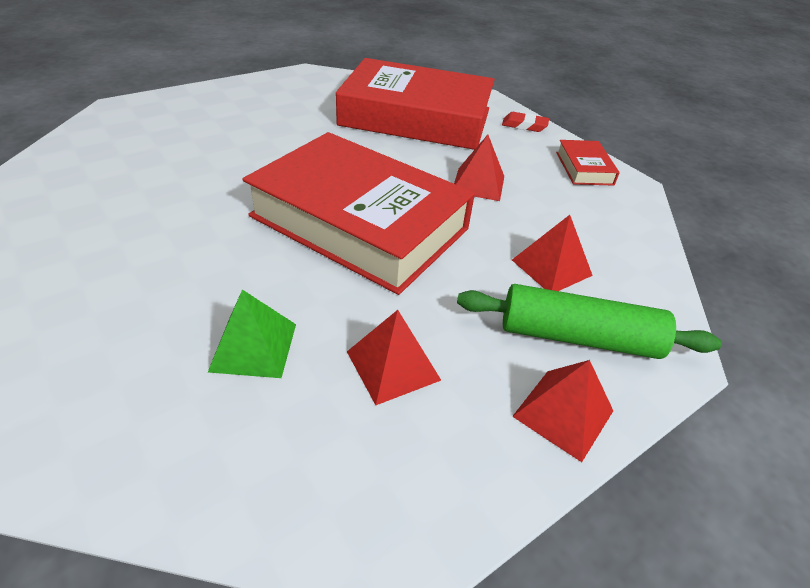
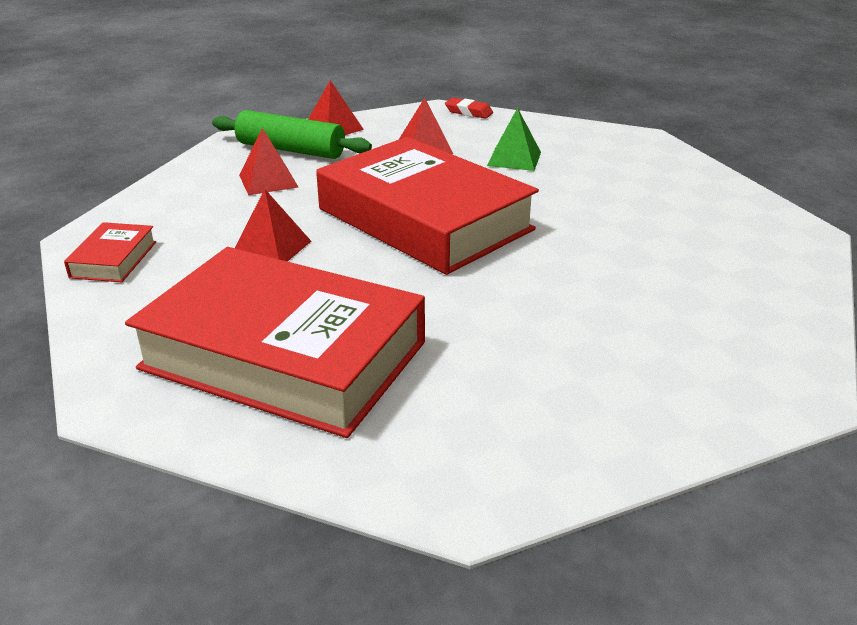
camera: 165 degrees left, 10 degrees down
red eraser [502,112,549,132] -> red eraser moved to [445,98,493,119]

